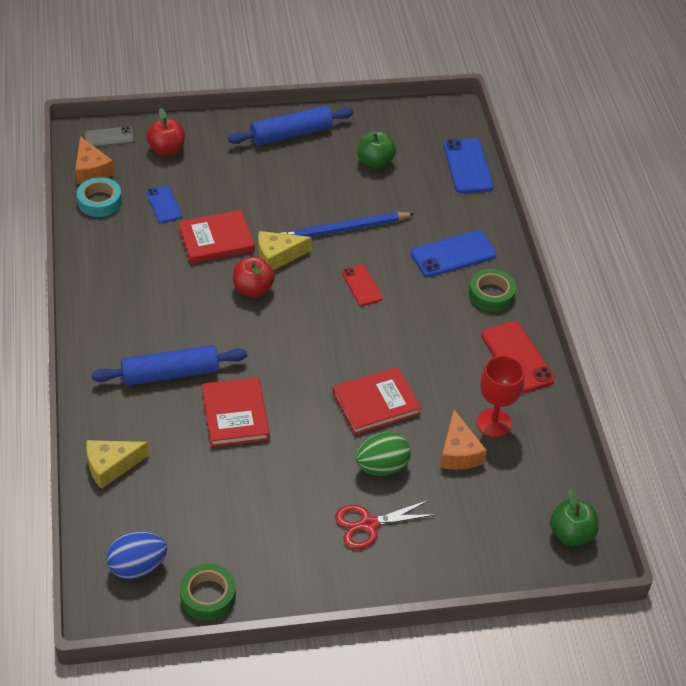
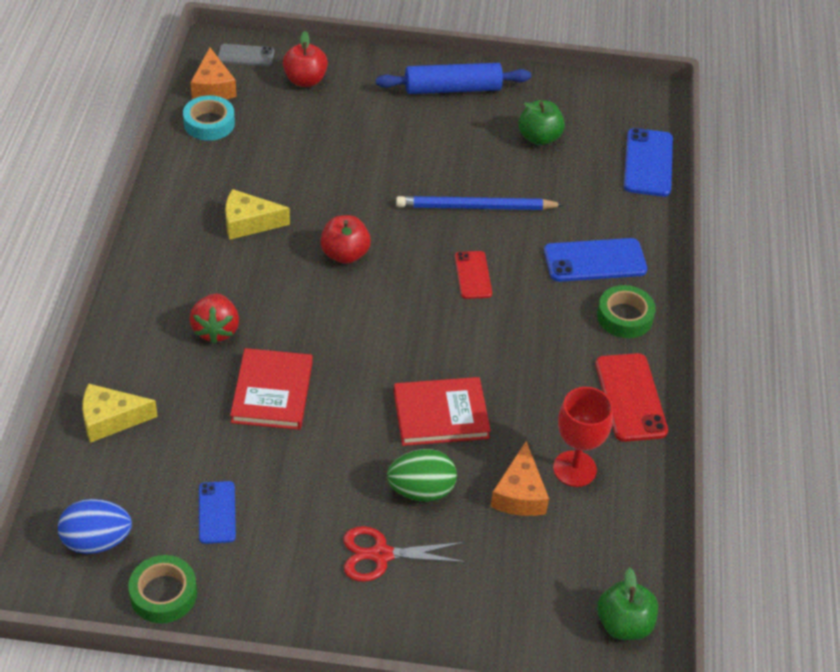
camera: 15 degrees right, 0 degrees up
blue rolling pin [91,345,247,386] -> red strawberry [189,293,239,344]
blue phone [146,185,182,223] -> blue phone moved to [199,481,236,544]
red book [178,210,255,264] -> none
yellow cheese [258,231,311,270] -> yellow cheese moved to [225,189,290,240]

